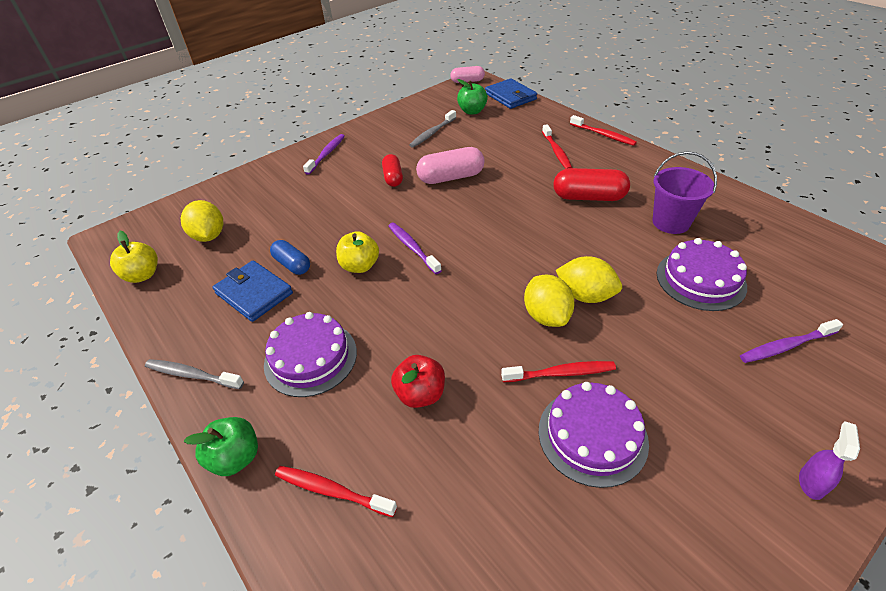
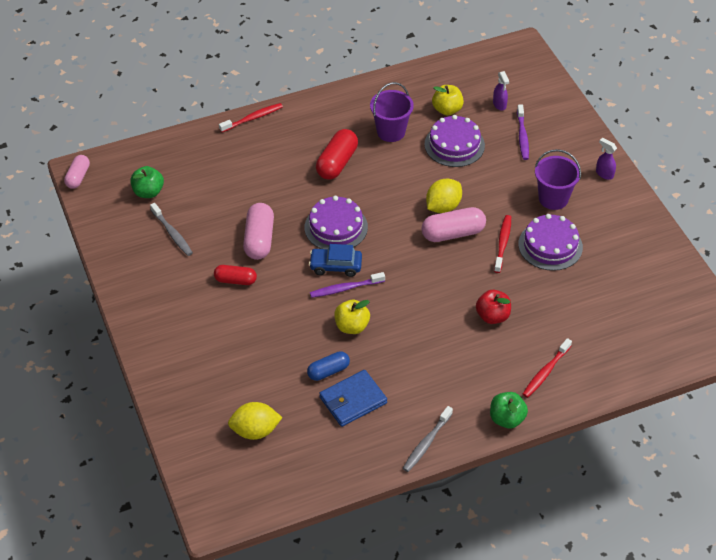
camera: 75 degrees left, 5 degrees up
yellow apple [110,231,158,283] -> yellow apple moved to [432,85,464,115]
purple cake [264,312,357,397] -> purple cake moved to [304,196,368,249]
purple toothbrush [303,134,345,175] -> none
blue wallet [485,78,537,109] -> none
yellow lemon [524,274,575,327] -> pink capsule [421,207,486,242]
red toothbrush [542,124,572,169] -> none
none -> blue car [309,244,362,277]
none -> purple spray bottle [493,71,509,111]
none -> purple bucket [535,149,581,210]

